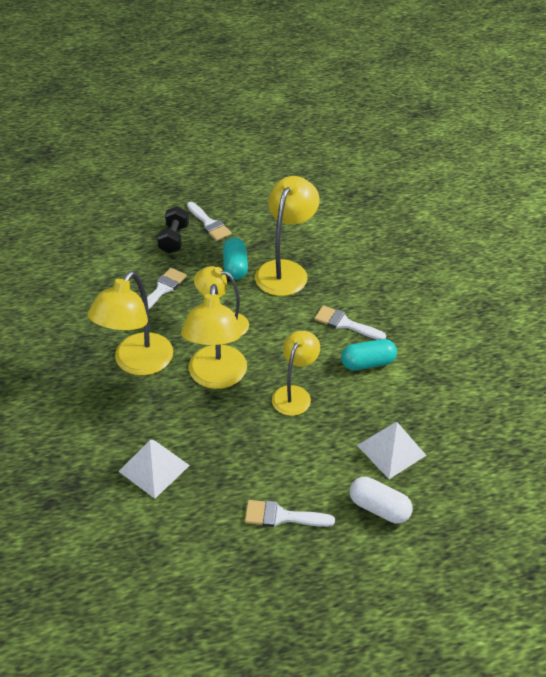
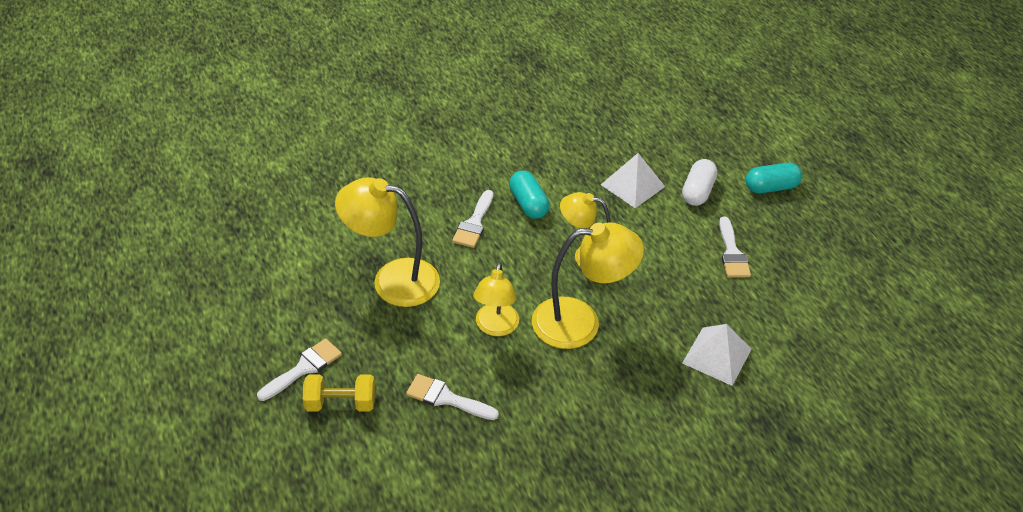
camera: 100 degrees left, 0 degrees up
yellow lamp [88,271,173,376] -> none
black dumbbell [157,206,189,253] -> yellow dumbbell [303,374,375,411]
turquoise capsule [223,238,248,280] -> turquoise capsule moved to [746,163,802,193]

